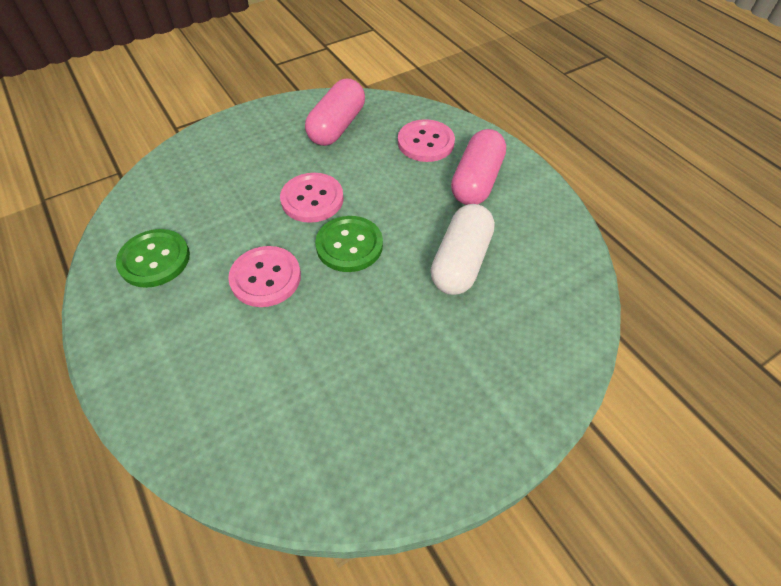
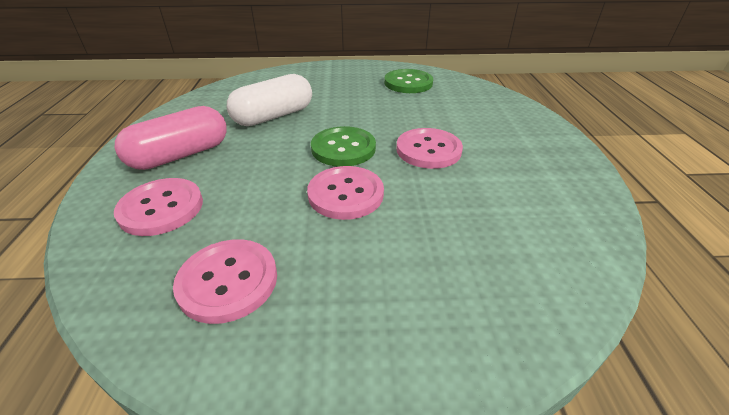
camera: 150 degrees left, 15 degrees down
green button [116,229,190,288] -> green button moved to [384,69,433,93]
pink capsule [305,79,365,146] -> pink button [173,239,277,324]

